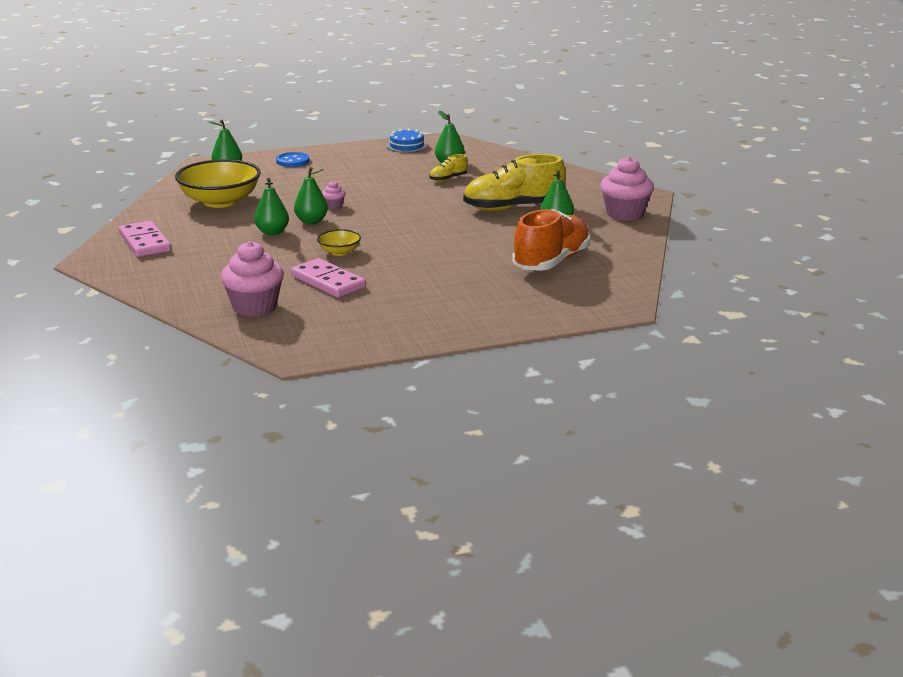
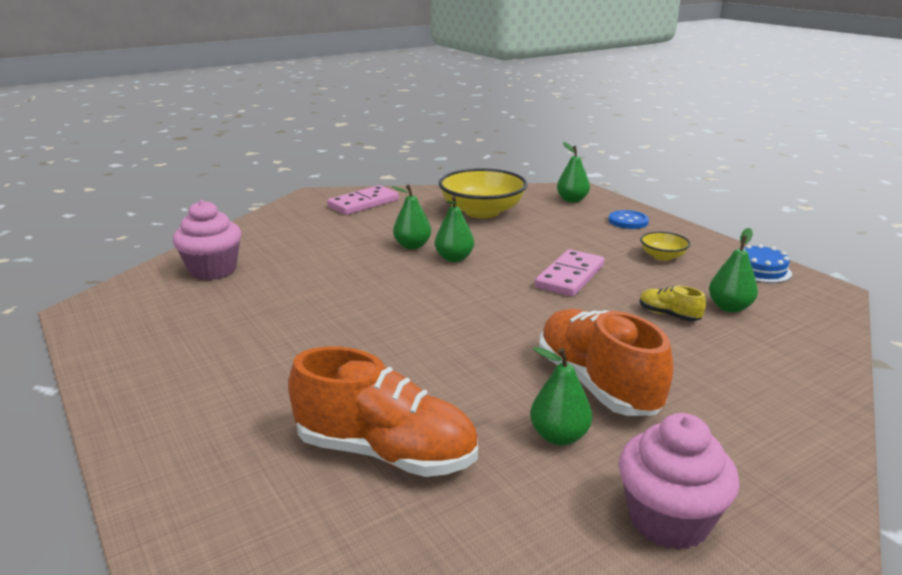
camera: 75 degrees right, 0 degrees up
pink domino [291,258,366,298] -> pink domino moved to [535,249,605,297]
yellow bowl [317,229,361,256] -> yellow bowl moved to [640,232,690,261]
pink cupcake [322,181,345,210] -> none
yellow shoe [463,154,566,211] -> orange shoe [539,309,674,416]

